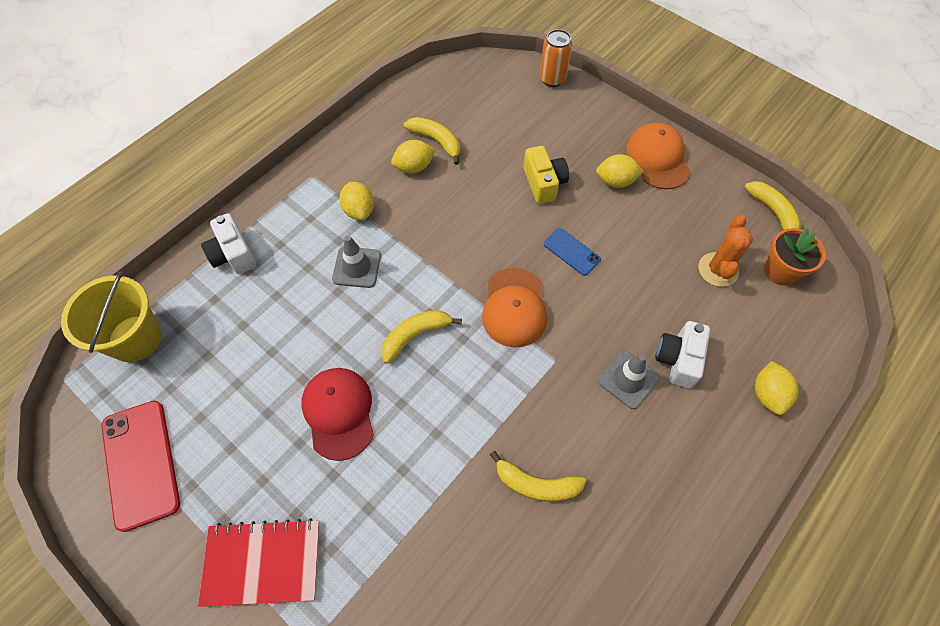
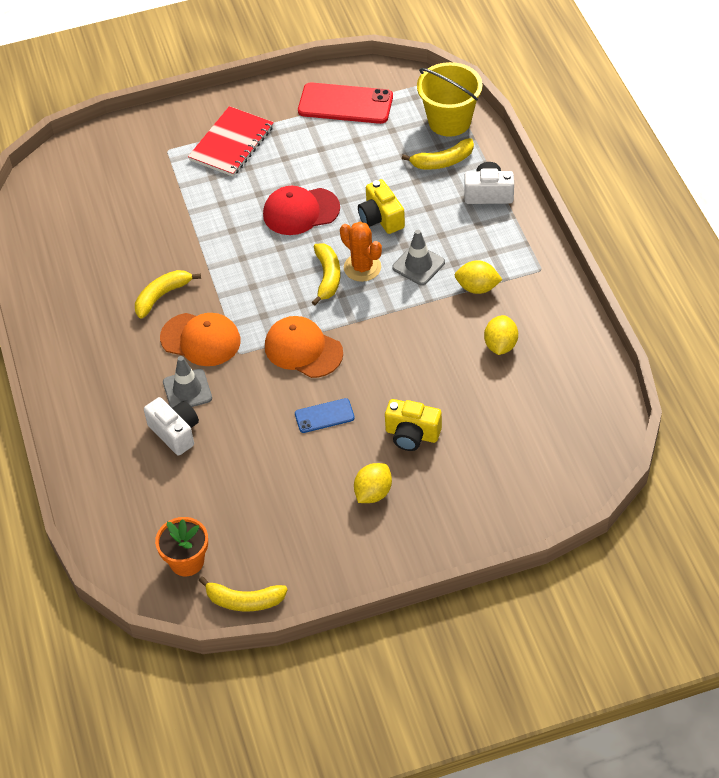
camera: 125 degrees right, 10 degrees down
red cap [301,368,374,461] -> red cap turned 150 degrees clockwise [263,186,340,235]
yellow banana [404,117,460,165] -> yellow banana moved to [402,138,474,170]
orange can [540,29,572,87] -> none
orange cap [627,123,691,189] -> orange cap moved to [160,313,241,366]
orange cactus [699,215,753,287] -> orange cactus moved to [340,222,382,282]
yellow lemon [755,361,798,415] -> none
none -> yellow camera [358,179,405,234]

